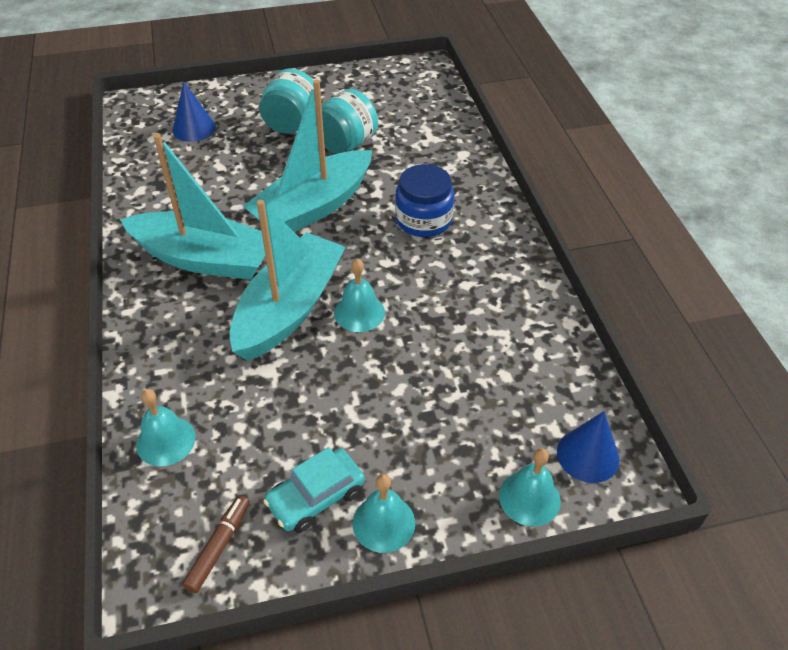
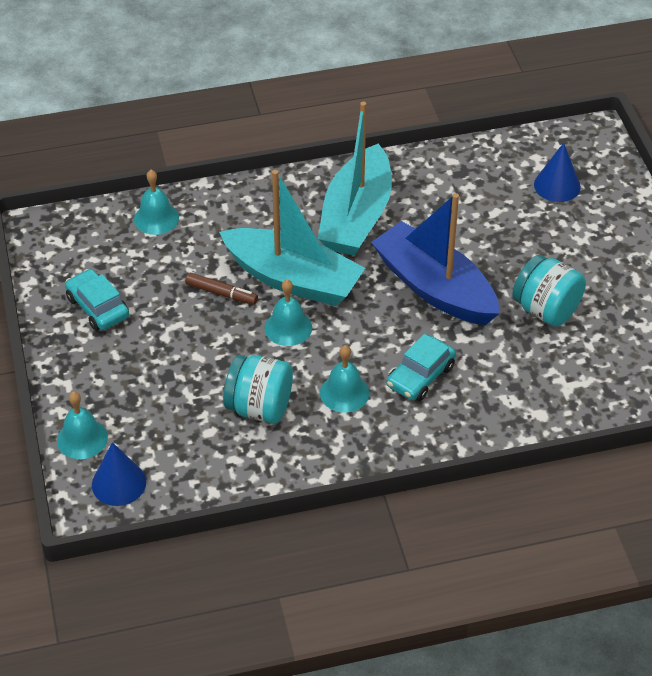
camera: 90 degrees right, 0 degrees up
brown marker [182,495,250,593] -> brown marker moved to [185,272,258,305]
turquoise boat [243,80,372,232] -> blue boat [371,193,500,325]
turquoise jar [259,68,316,134] -> turquoise jar moved to [223,355,293,423]
turquoise bell [353,474,415,553] -> turquoise bell moved to [320,345,369,413]
blue jar [395,164,454,237] -> turquoise car [387,334,456,401]

